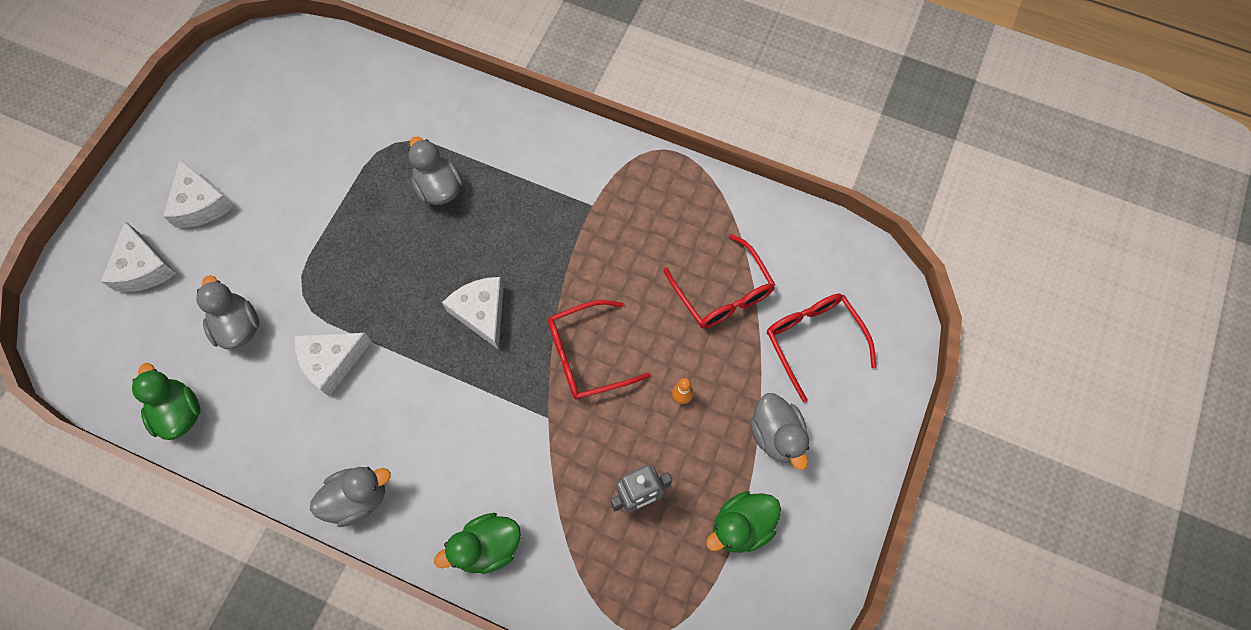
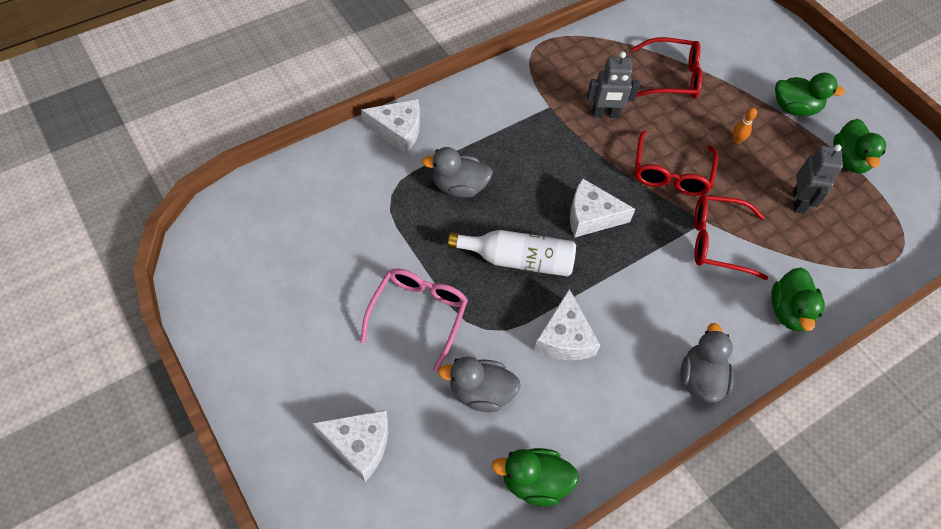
camera: 60 degrees left, 10 degrees down
white cheese [163,159,233,228] -> white cheese moved to [361,99,420,154]
grey duck [750,393,809,470] -> green duck [775,73,845,116]
red glasses [767,293,876,403] -> red glasses moved to [694,195,768,280]
none -> pink glasses [360,268,468,371]
none -> white bottle [448,230,576,277]
none -> grey robot [587,51,640,118]

